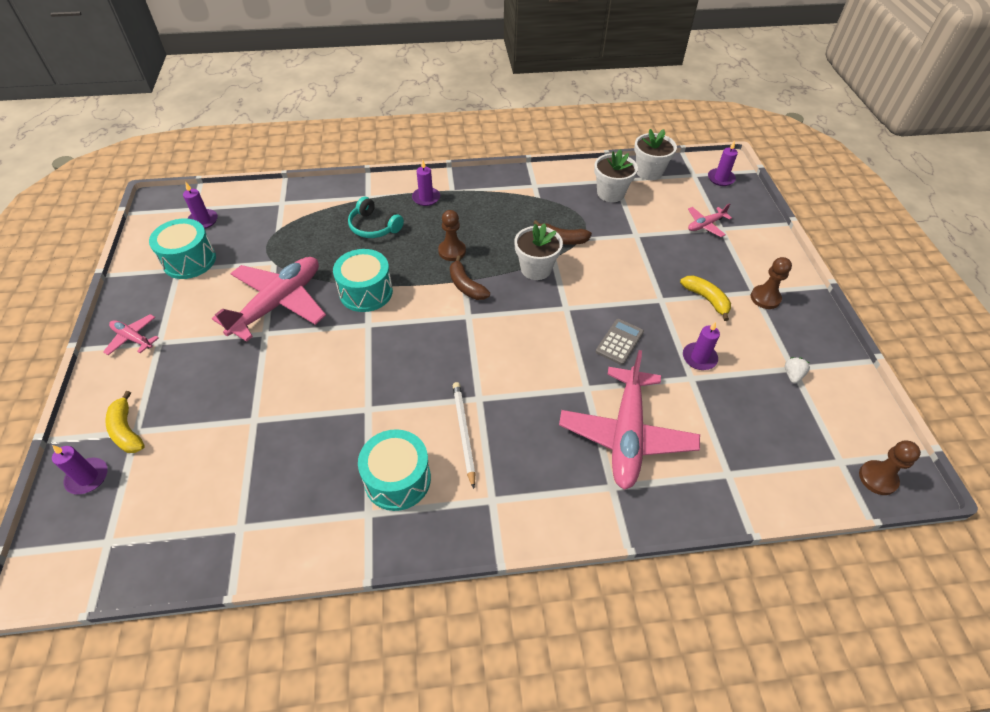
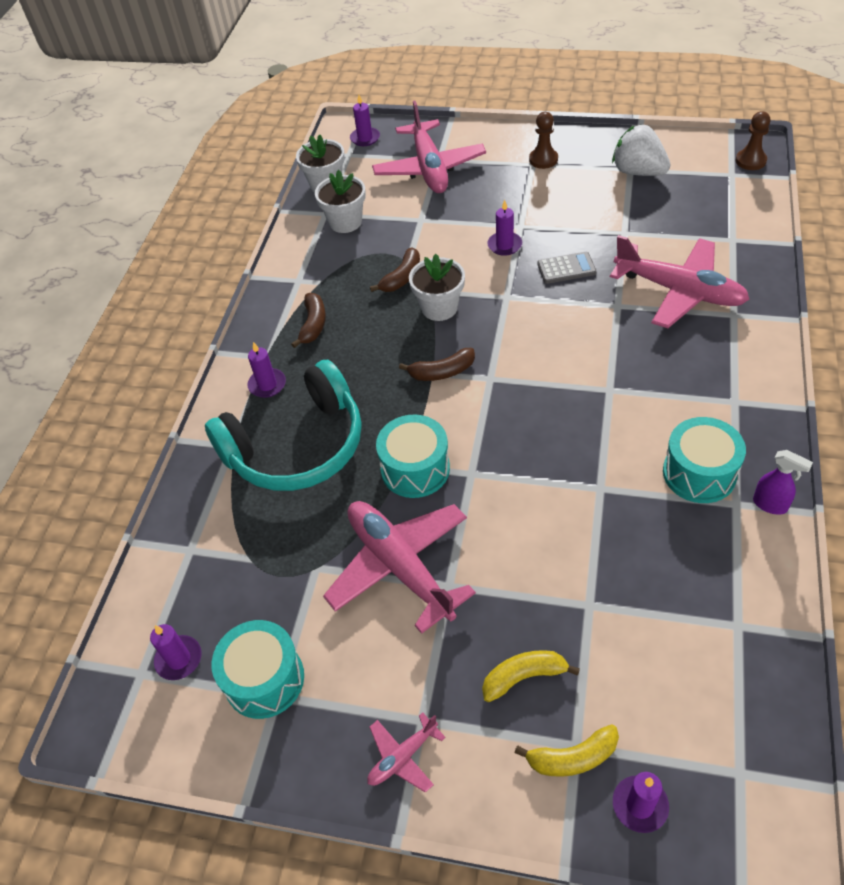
camera: 65 degrees left, 0 degrees up
turquoise headphones [348,197,404,238] -> turquoise headphones [205,360,362,491], size x2.03
brown pawn [438,210,466,261] -> none
white pencil [453,382,475,489] -> none
grey calculator [596,319,644,365] -> grey calculator turned 120 degrees clockwise [537,252,596,284]
yellow banana [680,275,731,321] -> yellow banana moved to [482,650,580,702]
purple candle [683,322,720,370] -> purple candle moved to [487,200,522,256]
pink plane [688,203,732,237] -> pink plane [372,101,486,193], size x2.15
white strawberry [785,357,810,384] -> white strawberry [612,125,670,176], size x2.34
none -> brown banana [291,293,326,348]
none -> purple spray bottle [753,450,813,515]

